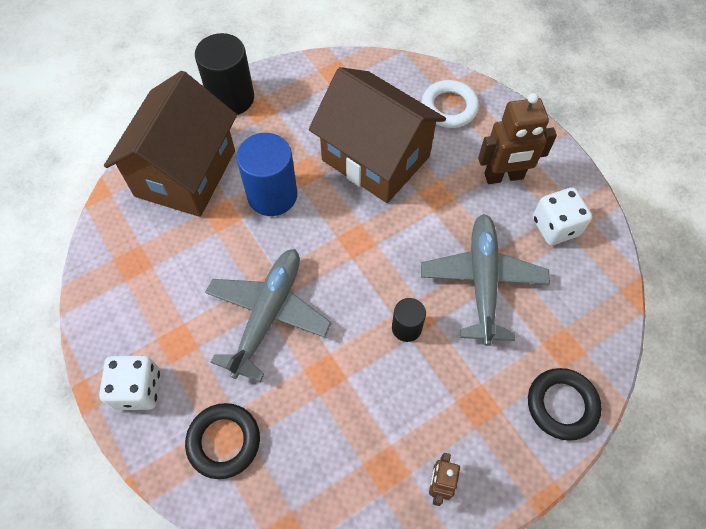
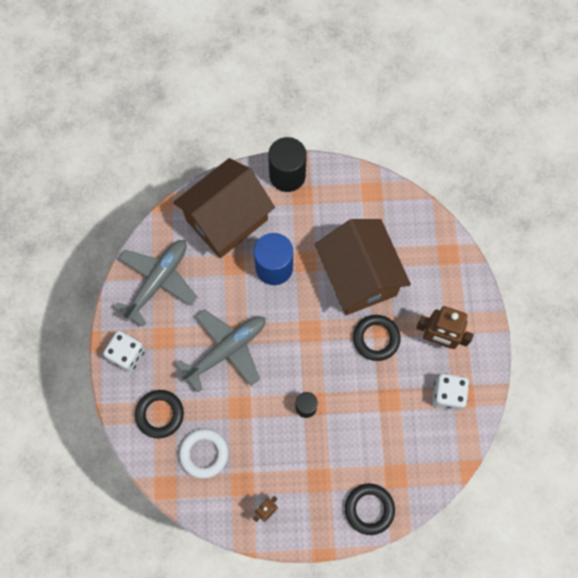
camera: 30 degrees right, 10 degrees up
white ring [421,80,479,128] -> white ring moved to [179,429,228,479]
grey plane [421,214,550,346] -> grey plane moved to [114,240,197,327]
none -> black ring [353,315,401,361]

